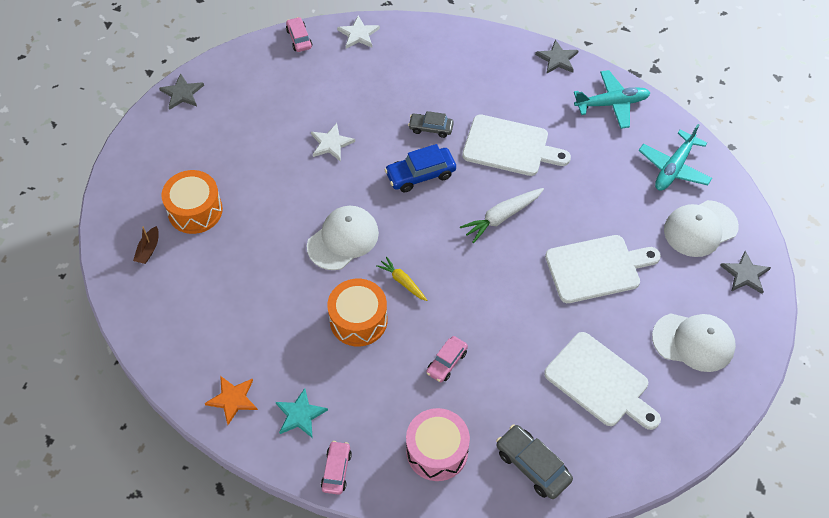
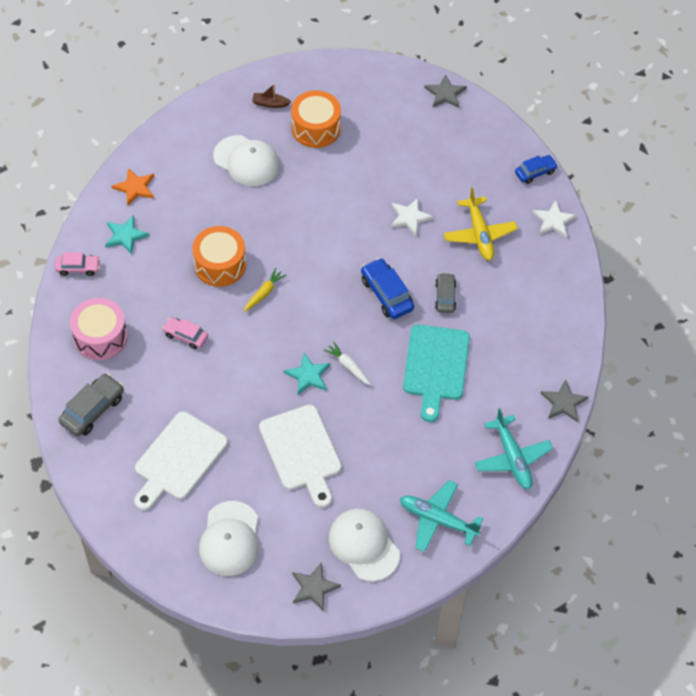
camera: 80 degrees right, 0 degrees up
pink car [286,17,312,52] -> blue car [515,155,558,184]
white cap [307,206,379,270] -> white cap moved to [213,135,279,186]
white carrot [460,188,544,243] -> white carrot [324,342,371,385], size x0.64
white cutting board [462,114,571,176] -> turquoise cutting board [403,325,470,422]
none -> turquoise star [284,353,330,395]
none -> yellow plane [444,187,518,261]

